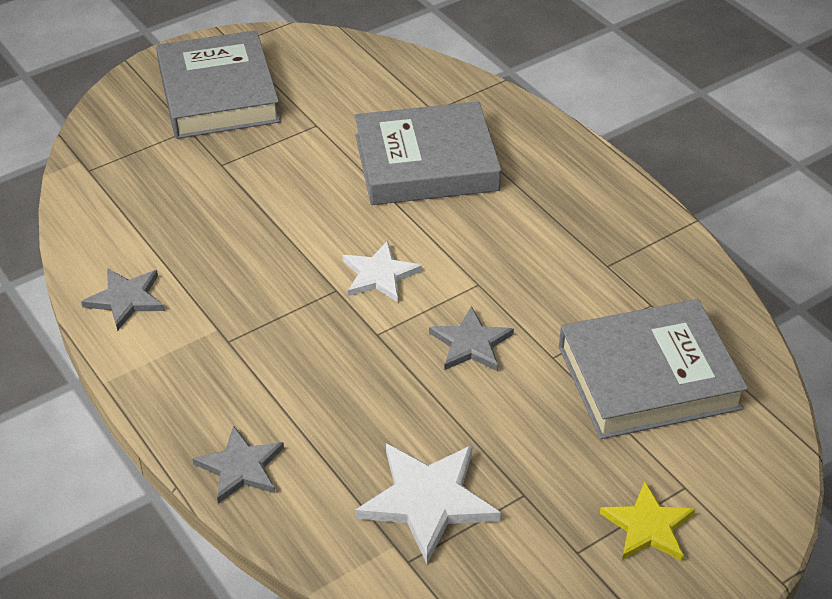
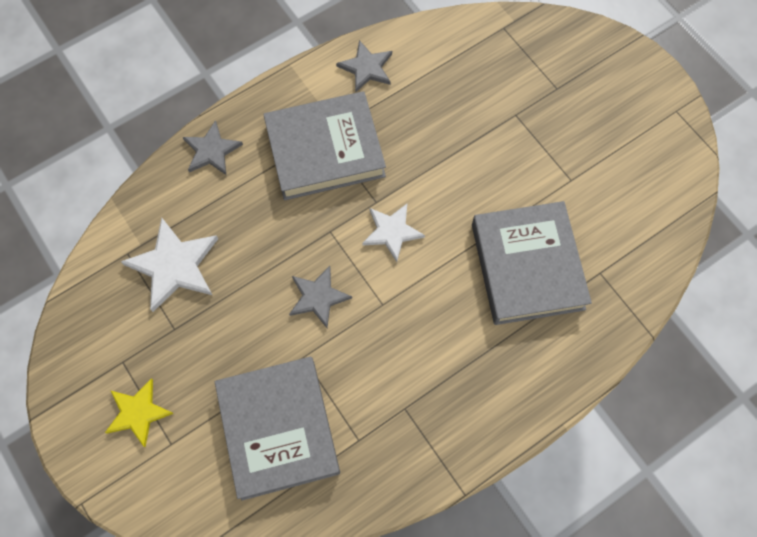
camera: 90 degrees right, 25 degrees up
grey book [156,30,280,139] -> grey book moved to [263,91,386,200]

